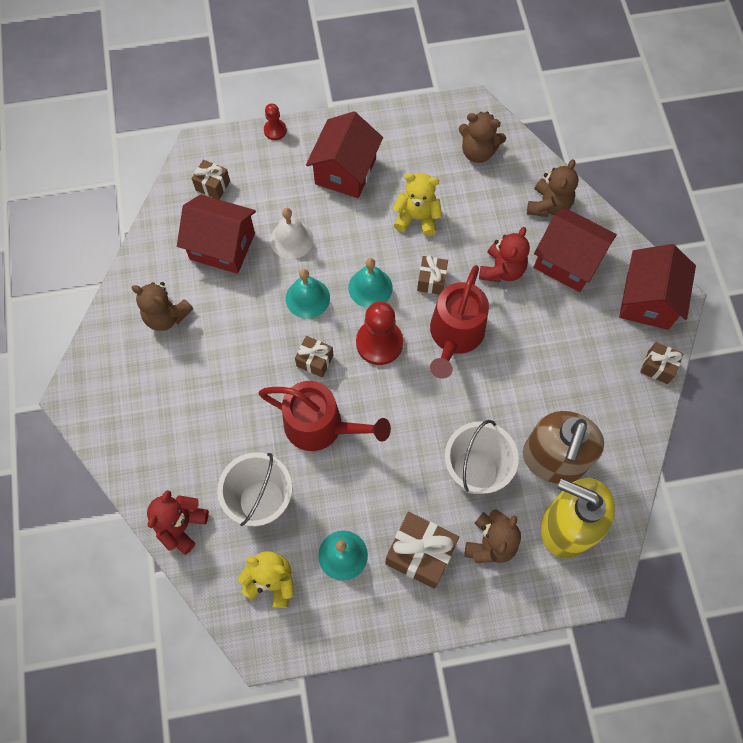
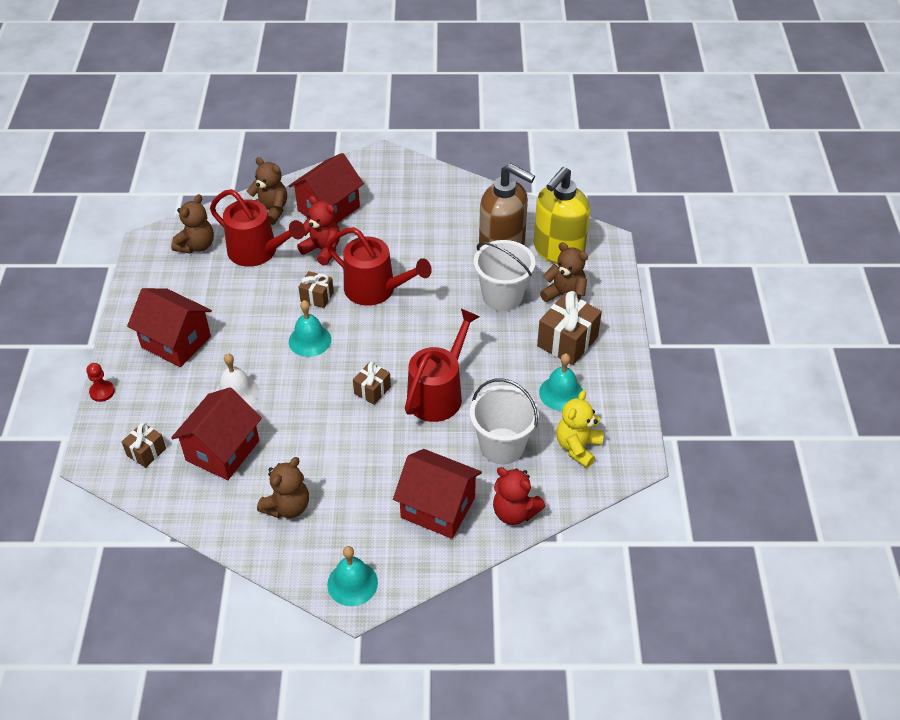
camera: 80 degrees left, 20 degrees down
turquoise bell [286,269,330,319] -> turquoise bell moved to [327,546,378,606]
red pawn [356,301,403,365] -> none
yellow teddy bear [393,173,442,236] -> none
red house [619,244,696,330] -> red house moved to [393,449,482,539]
brown gift [640,342,683,384] -> none
none -> red watering can [210,189,305,267]

